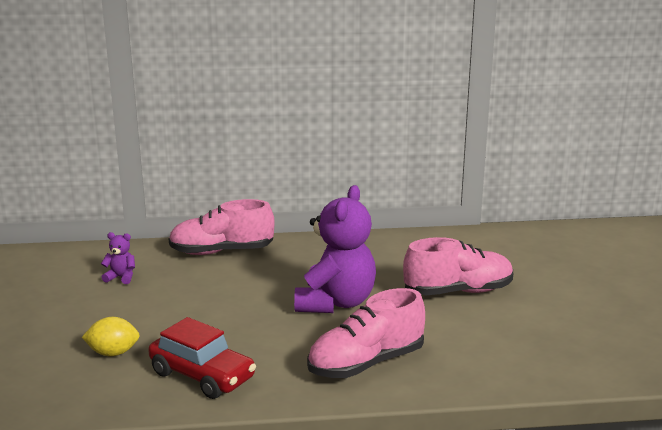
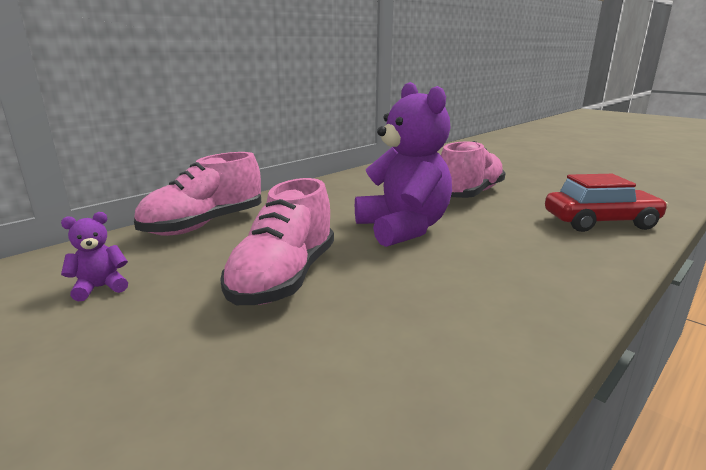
camera: 40 degrees left, 0 degrees up
yellow lemon [82,317,140,356] -> none
red car [148,317,256,399] -> red car moved to [545,174,668,232]
pink shoe [307,288,425,378] -> pink shoe moved to [220,178,334,305]

